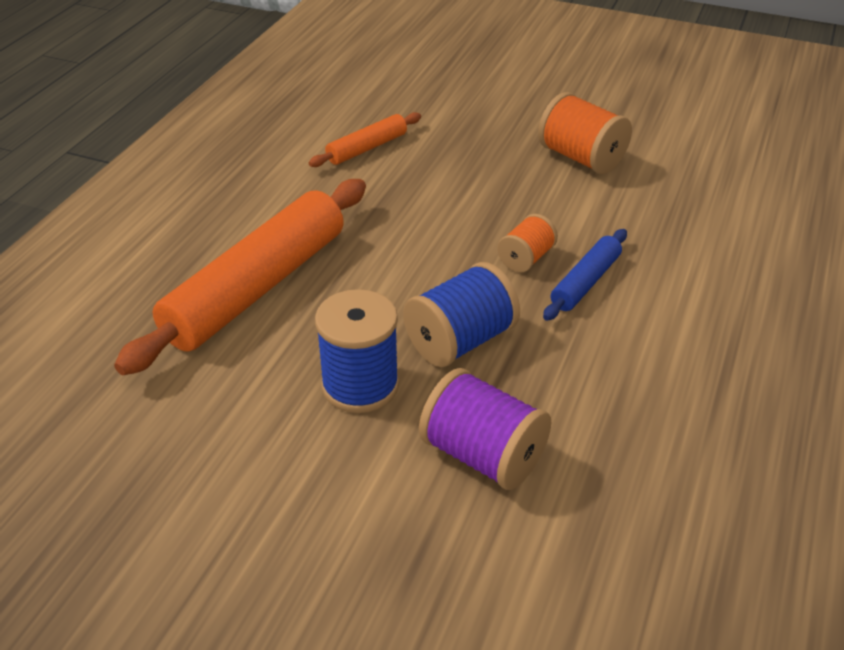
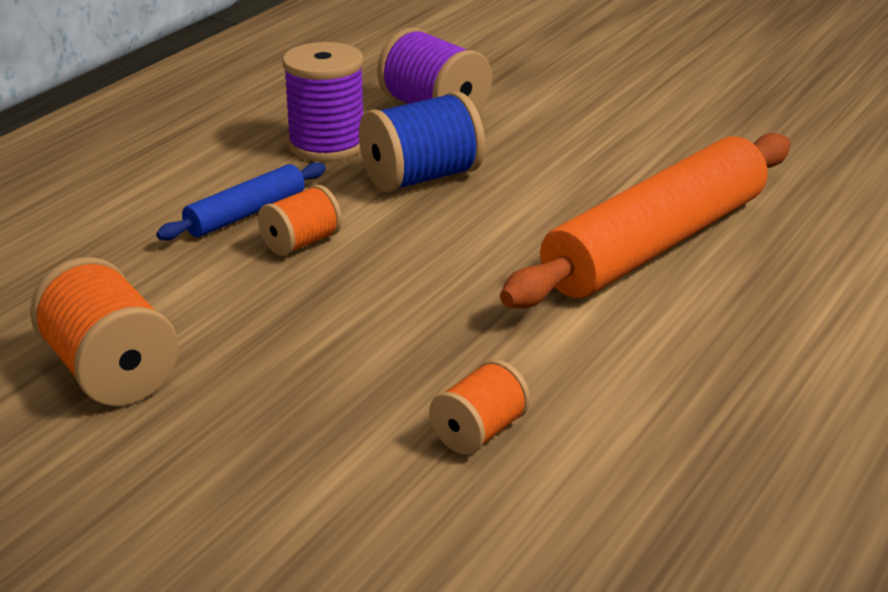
camera: 170 degrees left, 10 degrees down
orange rolling pin [309,112,421,167] -> orange spool [429,359,530,455]
blue spool [315,289,399,413] -> none
none -> purple spool [282,42,364,162]

